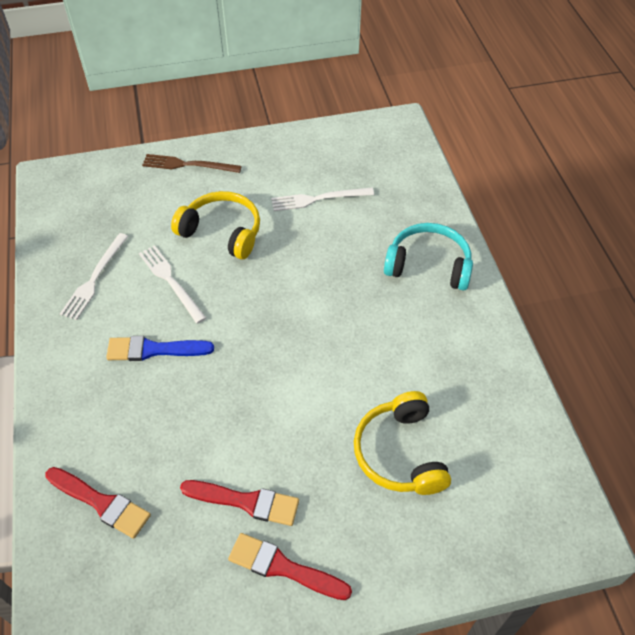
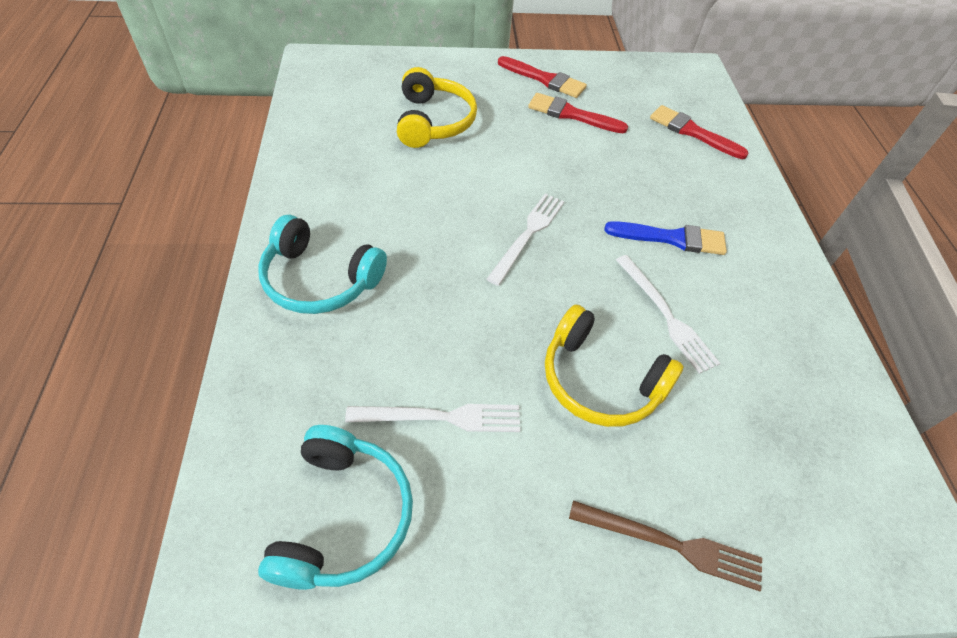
camera: 175 degrees left, 0 degrees up
white fork [60,233,129,320] -> white fork moved to [486,193,564,286]
none -> turquoise headphones [258,425,413,590]

